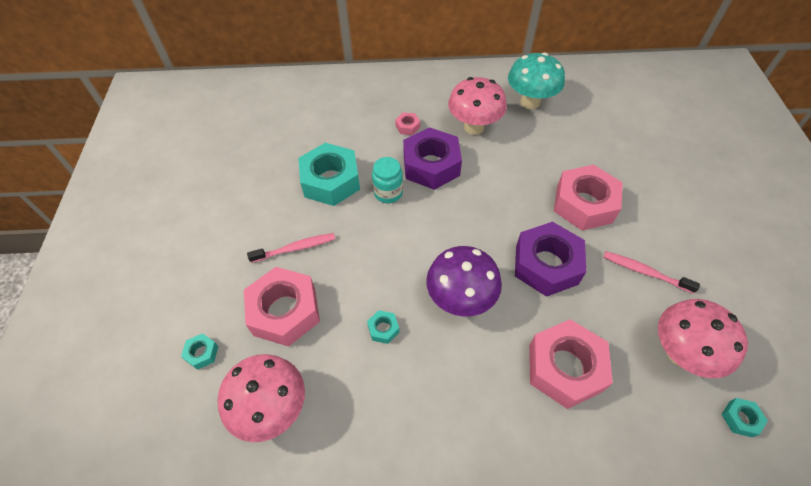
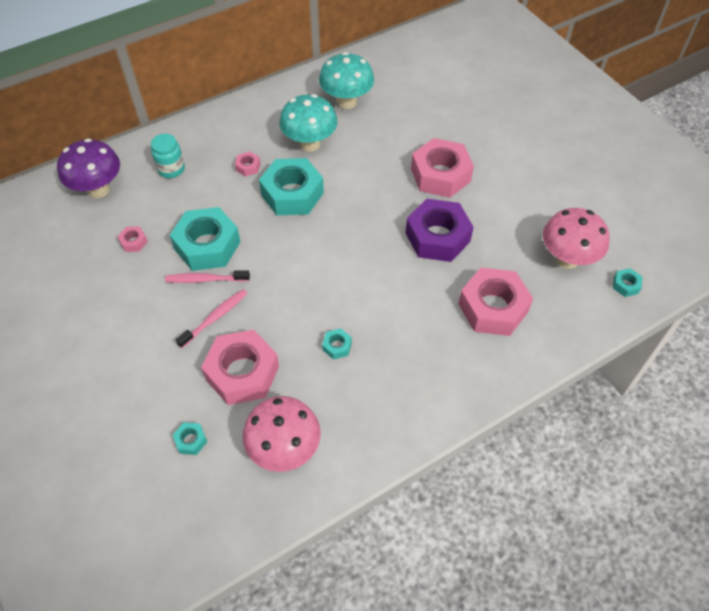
camera: 30 degrees left, 0 degrees up
turquoise jar [372,157,403,203] -> turquoise jar moved to [151,134,185,178]
purple nut [403,127,462,190] -> turquoise nut [259,158,324,215]
purple mushroom [426,246,502,316] -> purple mushroom moved to [57,138,120,198]
pink mushroom [448,77,507,135] -> turquoise mushroom [279,94,338,152]
pink toothbrush [604,251,700,294] -> pink toothbrush moved to [165,270,250,283]
none -> pink nut [117,226,148,252]

